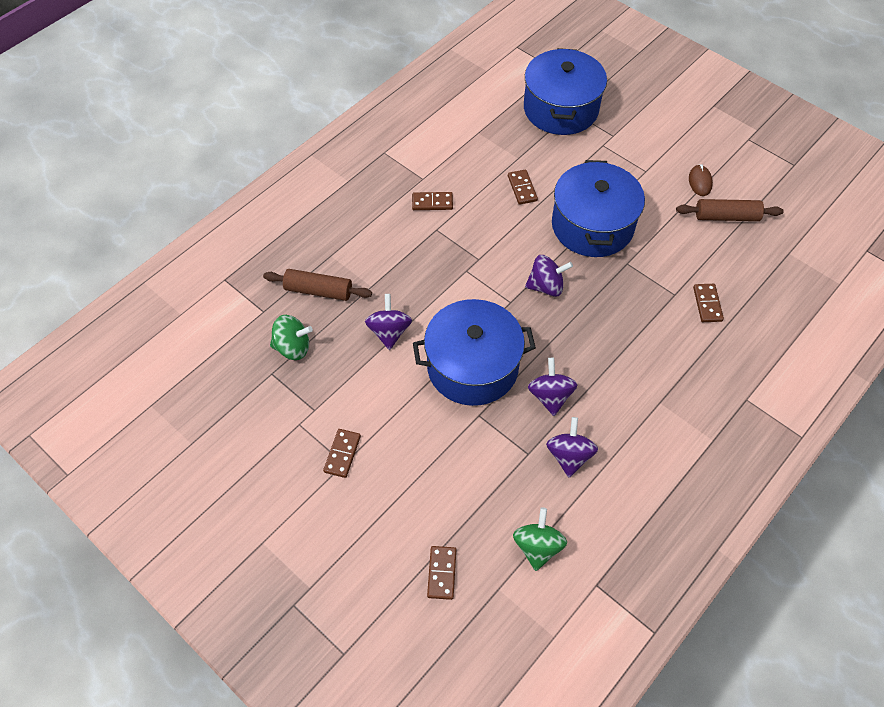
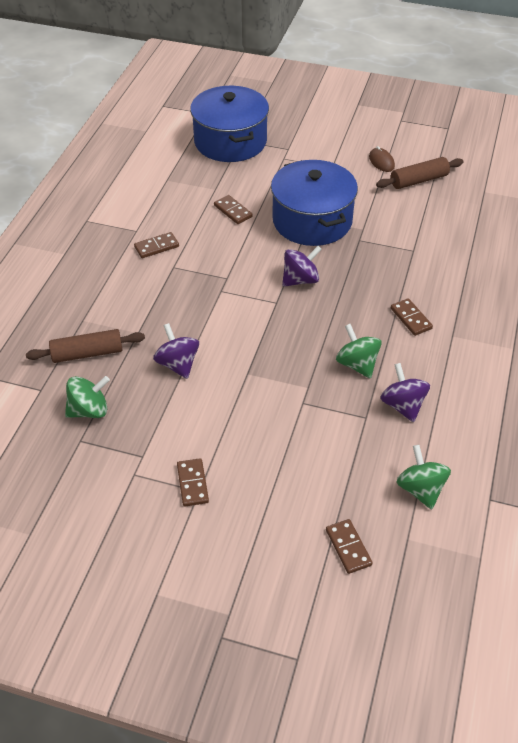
camera: 25 degrees left, 10 degrees down
blue pot [413,299,536,406] -> none
purple spinning top [528,358,577,416] -> green spinning top [336,324,382,379]
brown domino [693,284,724,322] -> brown domino moved to [391,298,433,336]

